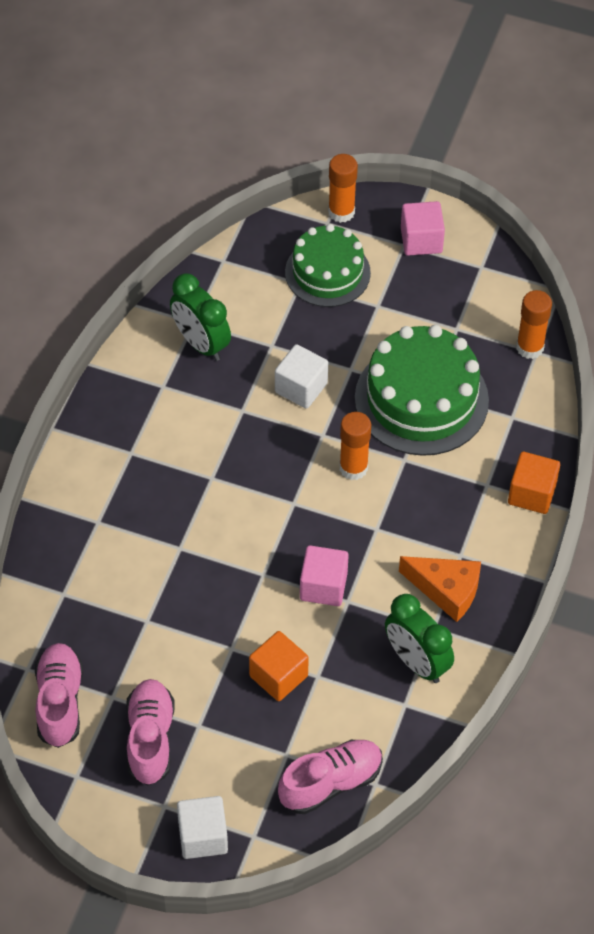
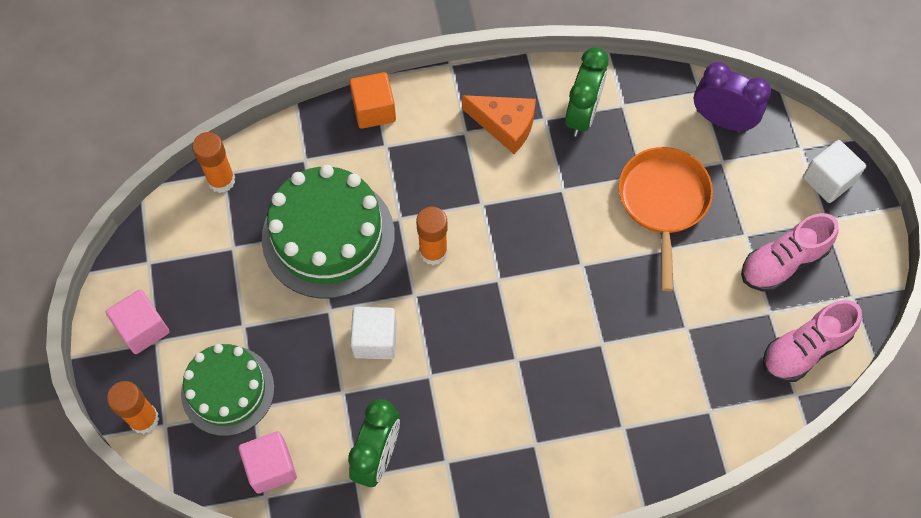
camera: 120 degrees left, 10 degrees up
orange cube [249,631,309,701] -> orange pan [619,147,713,291]
pink shoe [278,740,383,814] -> purple clock [694,62,771,132]
pink cube [300,545,349,606] -> pink cube moved to [238,431,297,494]
orange cheese [399,556,481,622] -> orange cheese turned 120 degrees clockwise [462,95,536,154]

